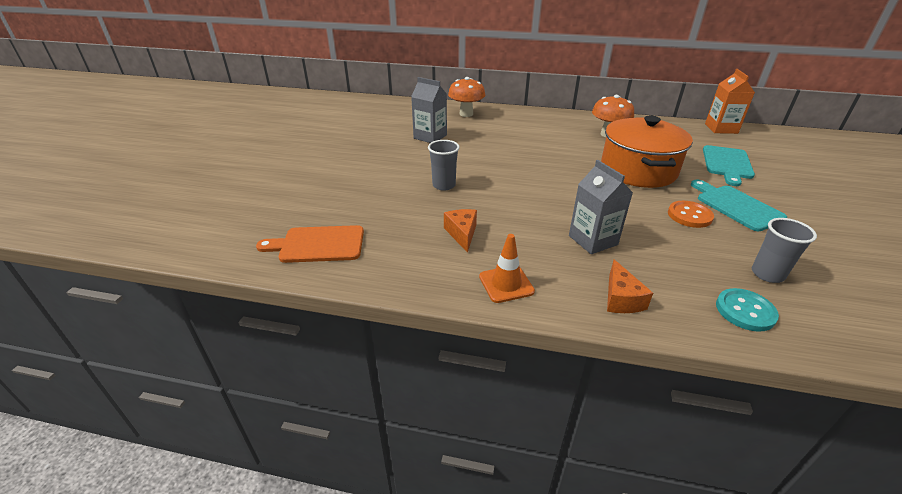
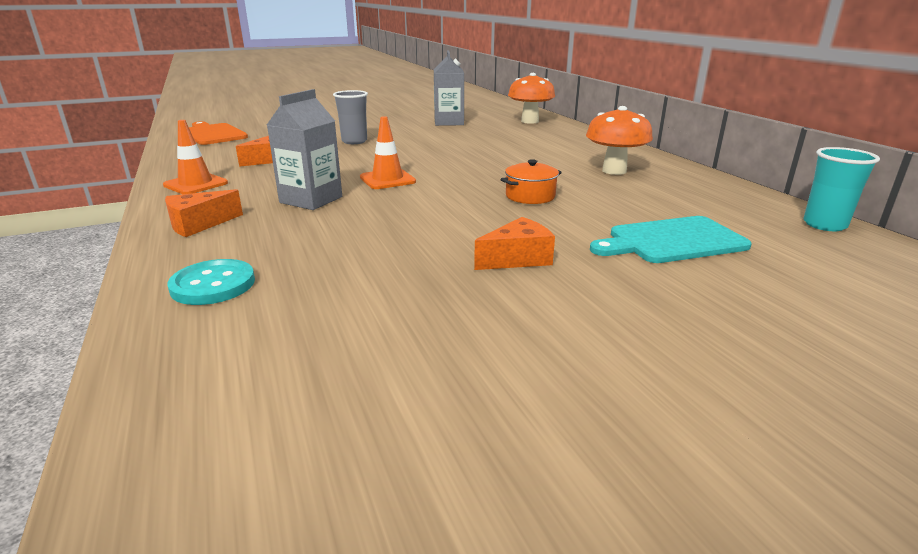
camera: 55 degrees right, 10 degrees down
orange pot [601,115,693,188] -> orange pot [501,159,562,204], size x0.43
orange button [668,201,714,228] -> none
turquoise cutting board [691,179,787,231] -> orange cheese [474,217,555,270]
orange carton [705,69,755,134] -> turquoise cup [803,147,880,231]
grey cup [752,218,817,283] -> none
none -> orange traffic cone [360,116,416,189]

